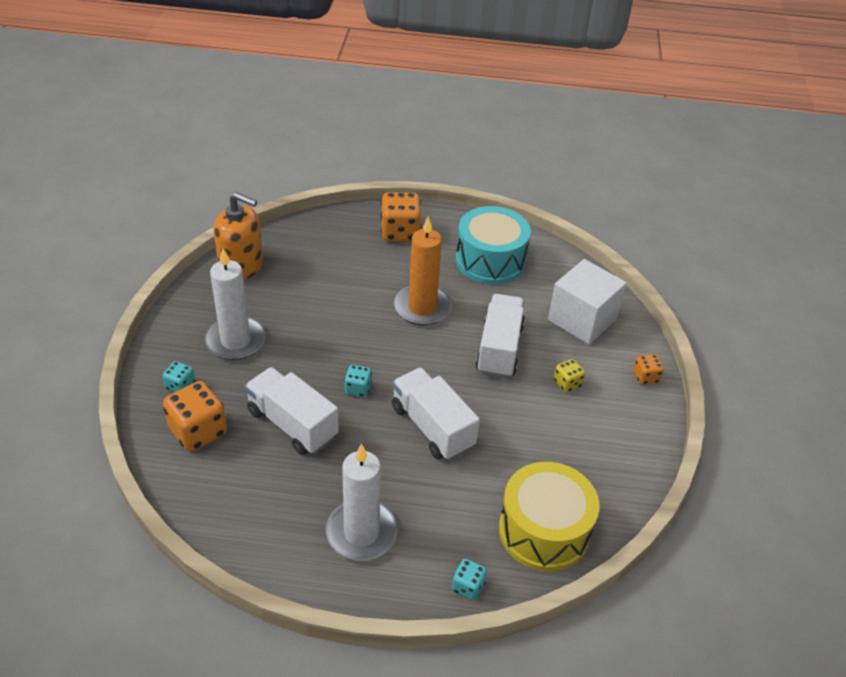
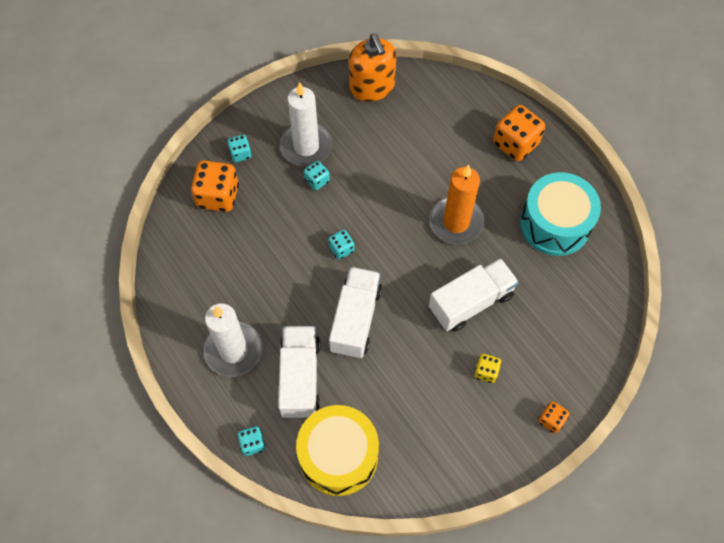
camera: 50 degrees right, 20 degrees up
white truck [245,367,339,455] -> white truck moved to [278,326,320,418]
white cube [548,259,627,344] -> none
none -> turquoise dice [304,161,330,190]

